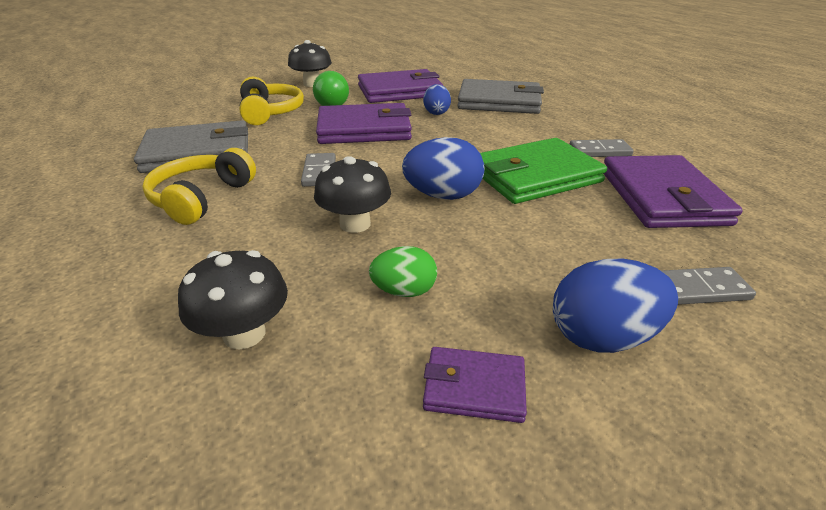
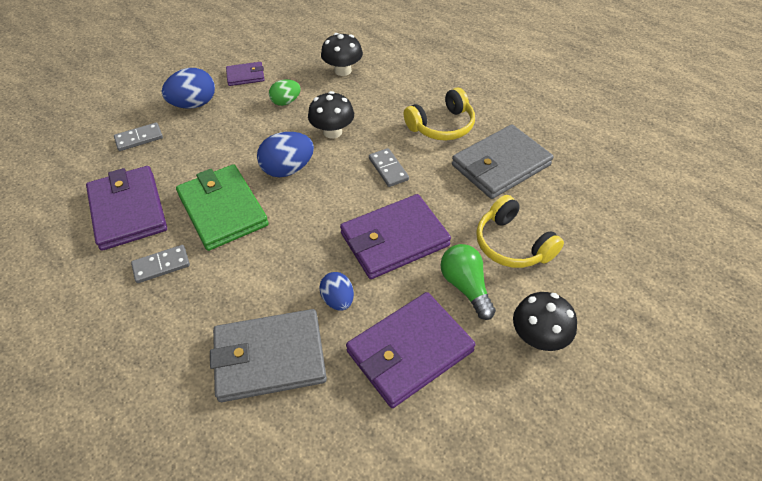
camera: 160 degrees right, 15 degrees up
yellow headphones [142,148,256,225] -> yellow headphones turned 60 degrees clockwise [404,87,475,141]
green wallet [480,138,607,204] -> green wallet turned 75 degrees counterclockwise [176,164,269,251]

